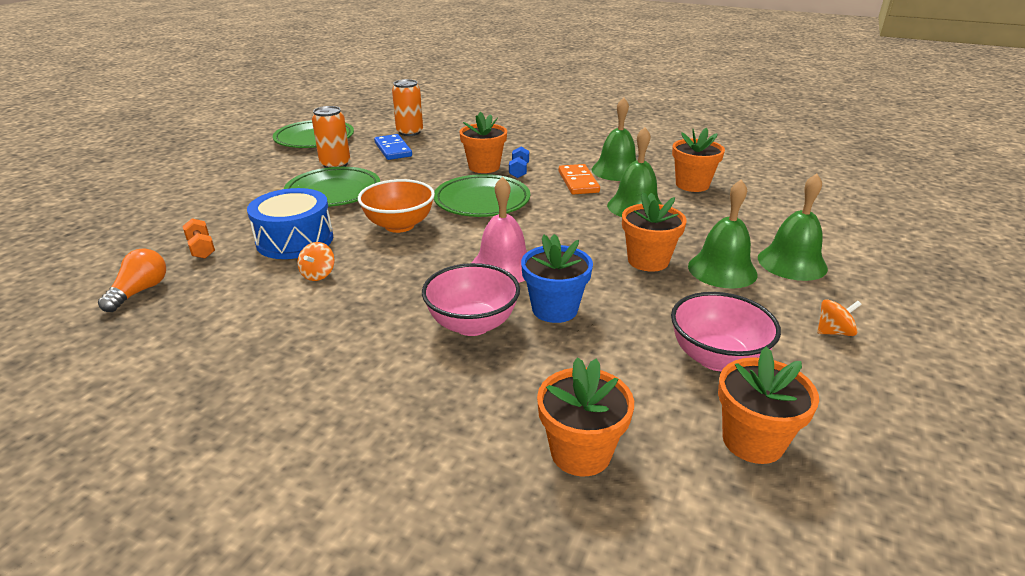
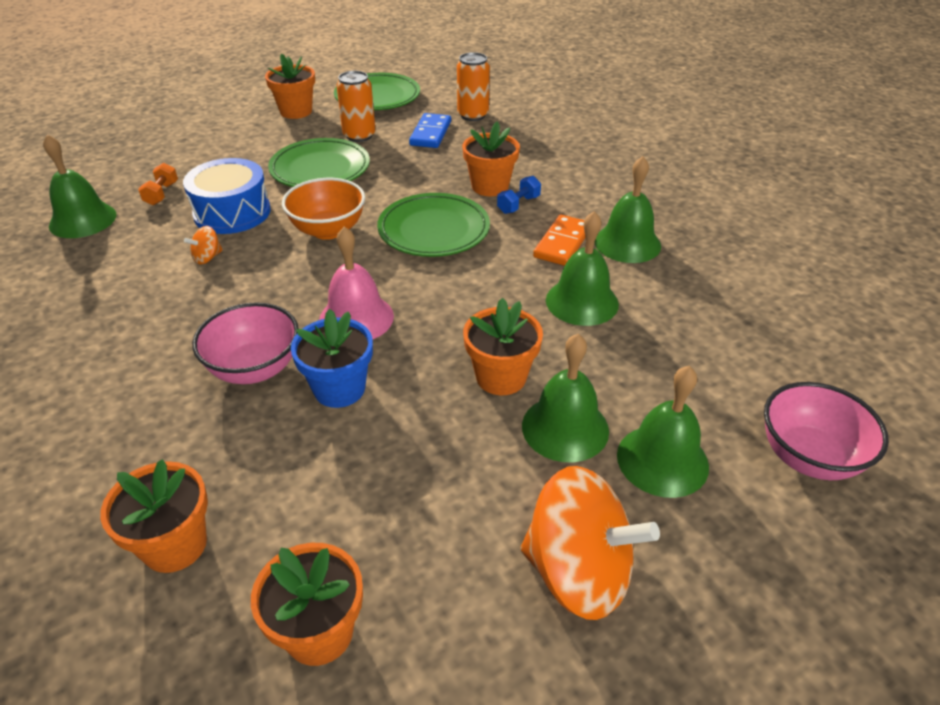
camera: 35 degrees right, 10 degrees up
orange light bulb [98,248,166,312] -> green bell [43,134,117,238]
pink bowl [671,292,781,371] -> pink bowl moved to [764,382,889,480]
orange flower pot [672,127,725,192] -> orange flower pot moved to [265,54,315,119]
orange spinning top [817,299,862,336] -> orange spinning top [520,466,660,620], size x2.39

